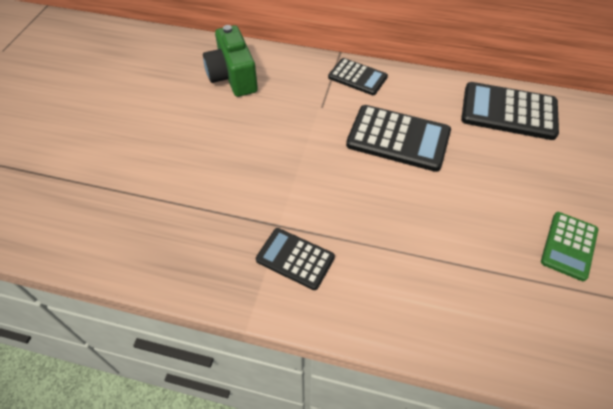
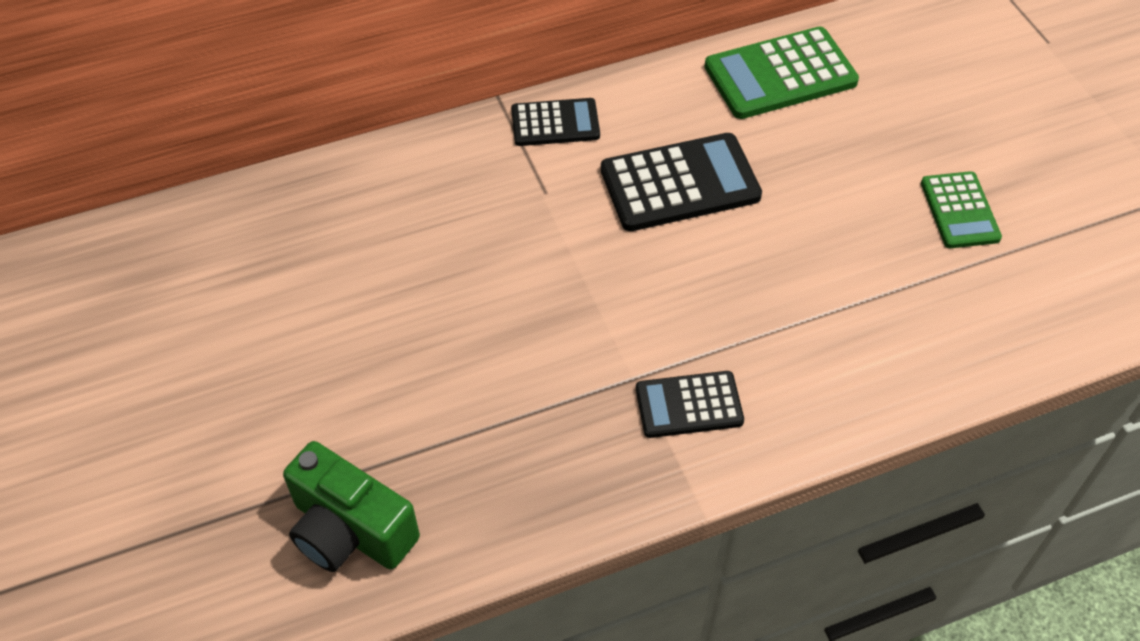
camera: 35 degrees left, 0 degrees up
green camera [203,25,258,97] -> green camera moved to [283,441,420,572]
black calculator [461,82,559,140] -> green calculator [705,27,859,119]

